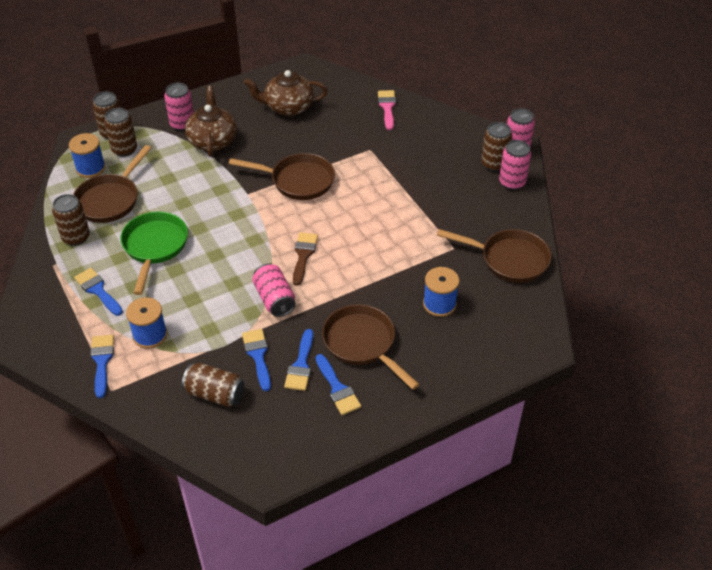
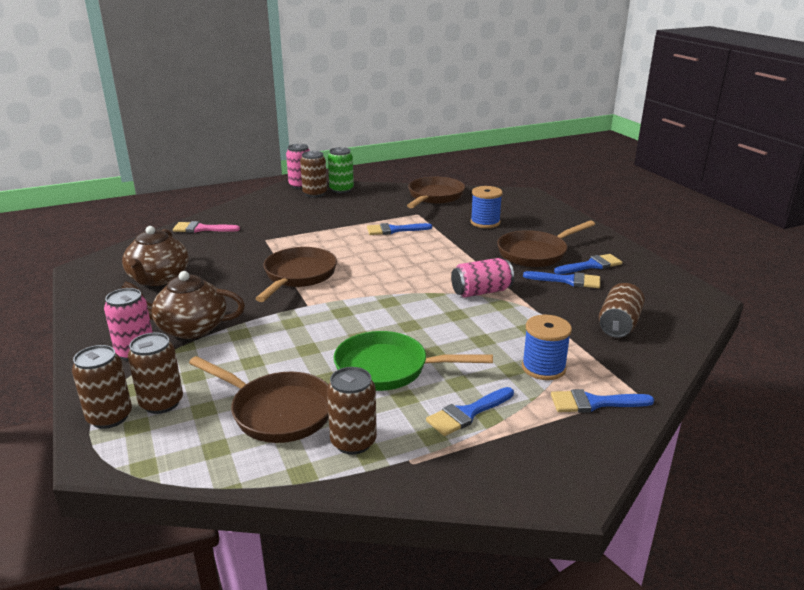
camera: 85 degrees left, 20 degrees down
blue spool [69,133,106,178] -> none
blue brush [242,329,271,391] -> blue brush moved to [367,223,432,235]
brown brush [293,232,318,286] -> none
pink can [499,140,531,190] -> green can [328,147,354,193]

